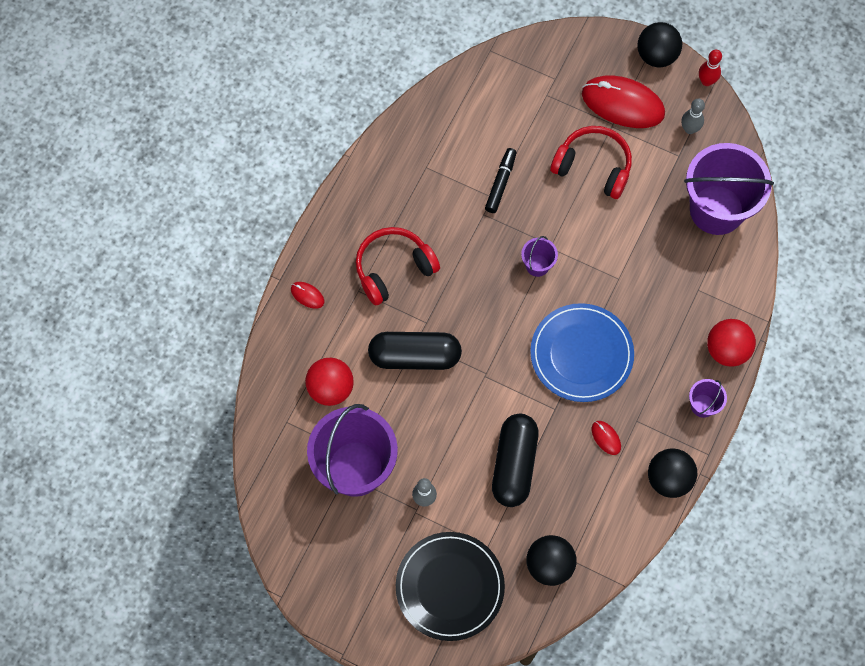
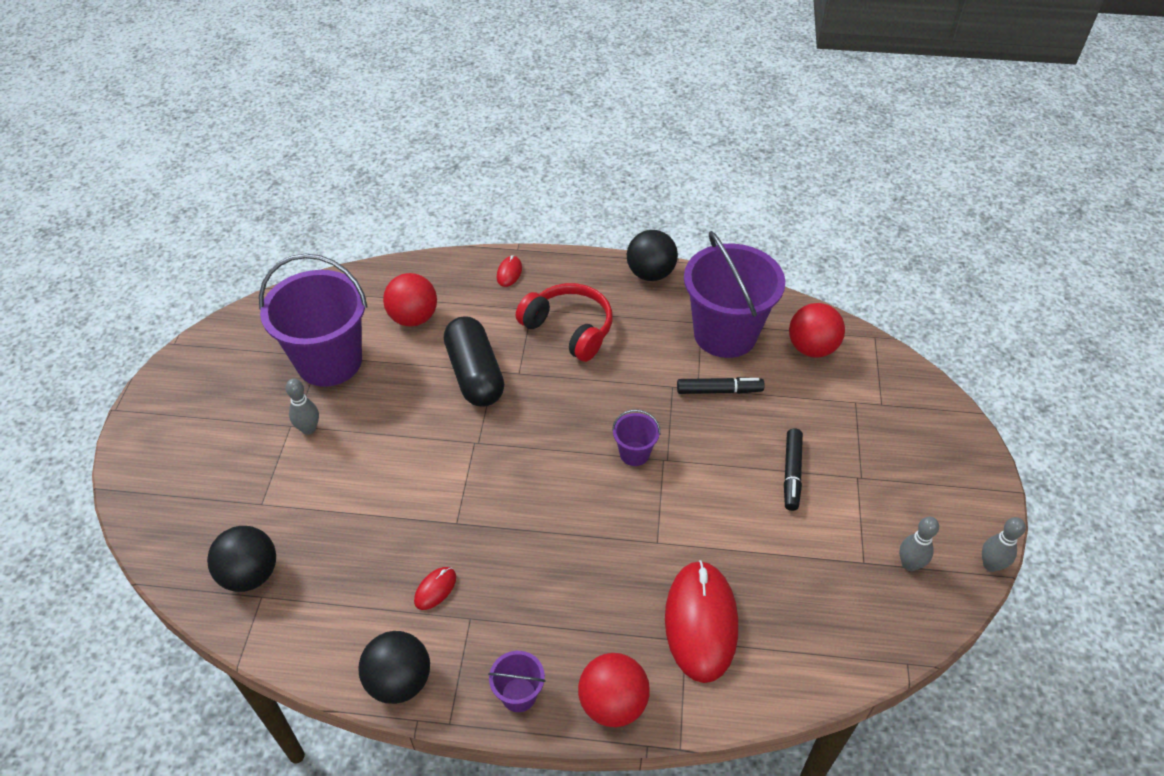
camera: 70 degrees right, 20 degrees down
black plate [396,532,505,641] -> none
black capsule [492,414,538,507] -> none
blue plate [530,303,634,402] -> none
red headphones [550,126,632,199] -> black marker [784,429,803,511]
red mouse [582,75,665,128] -> red mouse moved to [665,560,738,683]
black ball [637,22,682,68] -> black ball moved to [627,230,678,281]
purple bucket [684,143,774,235] -> purple bucket moved to [684,231,785,358]
red bowling pin [699,50,722,86] -> grey bowling pin [982,517,1026,572]
none -> red ball [789,303,845,358]

